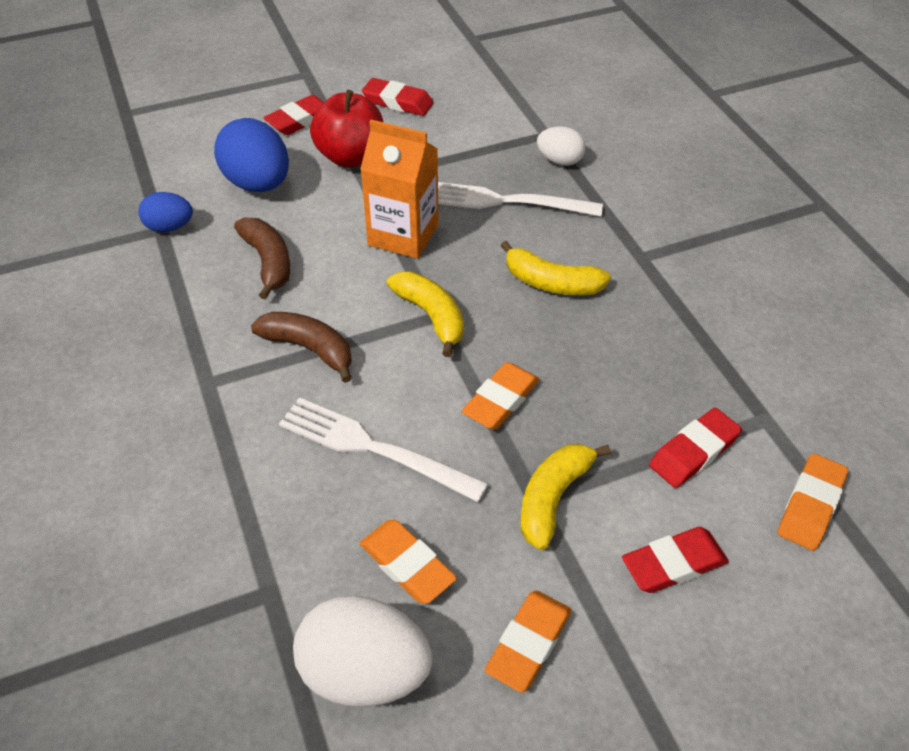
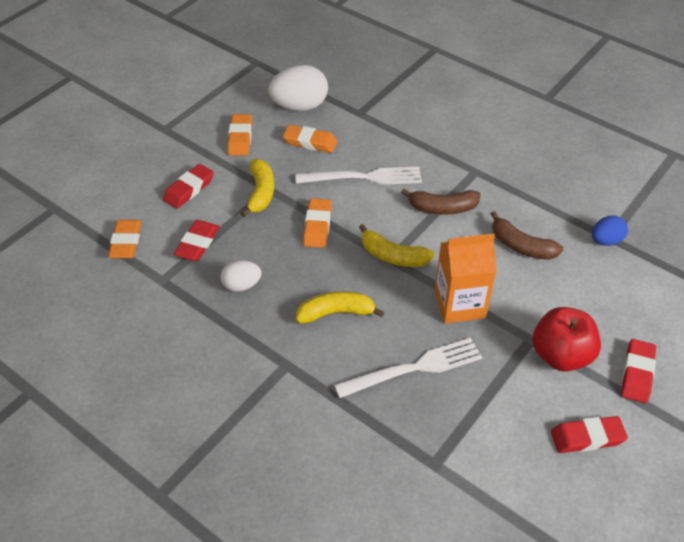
camera: 150 degrees right, 0 degrees up
blue egg [214,118,289,192] -> none
white egg [537,126,586,166] -> white egg moved to [220,260,262,292]

